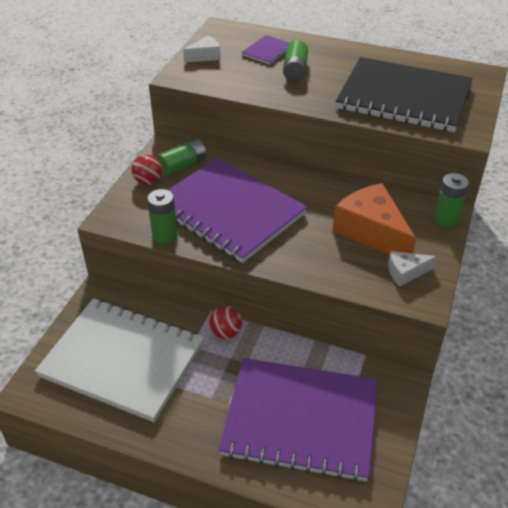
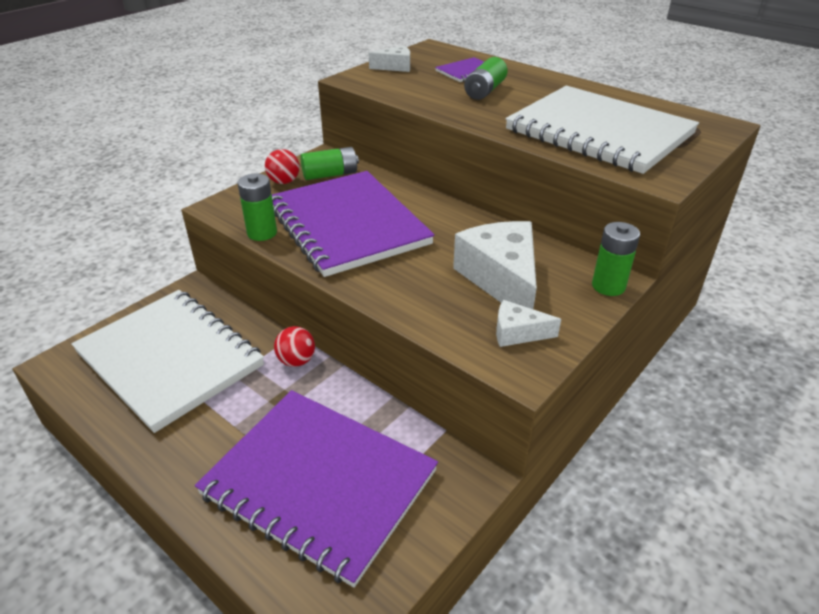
camera: 20 degrees right, 5 degrees down
orange cheese [332,183,416,255] -> white cheese [453,221,537,309]
black notebook [336,57,472,132] -> white notebook [506,86,699,174]

